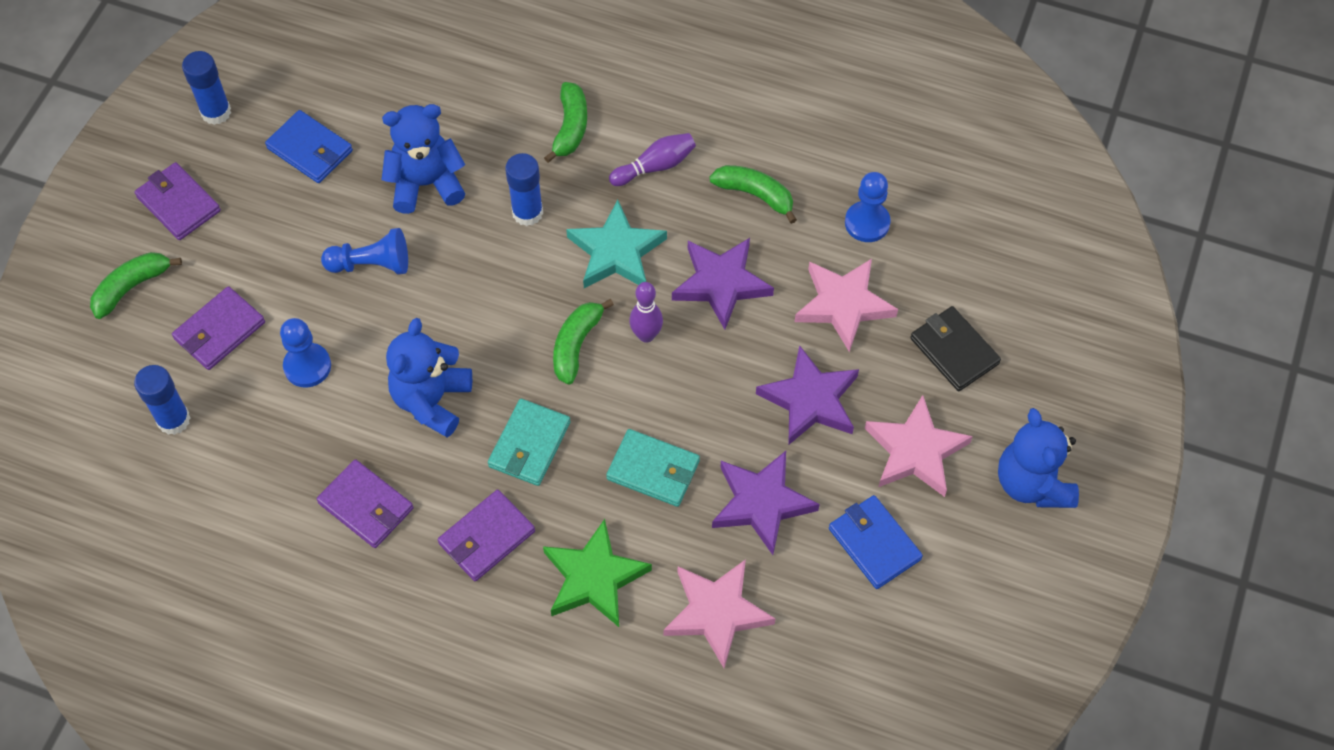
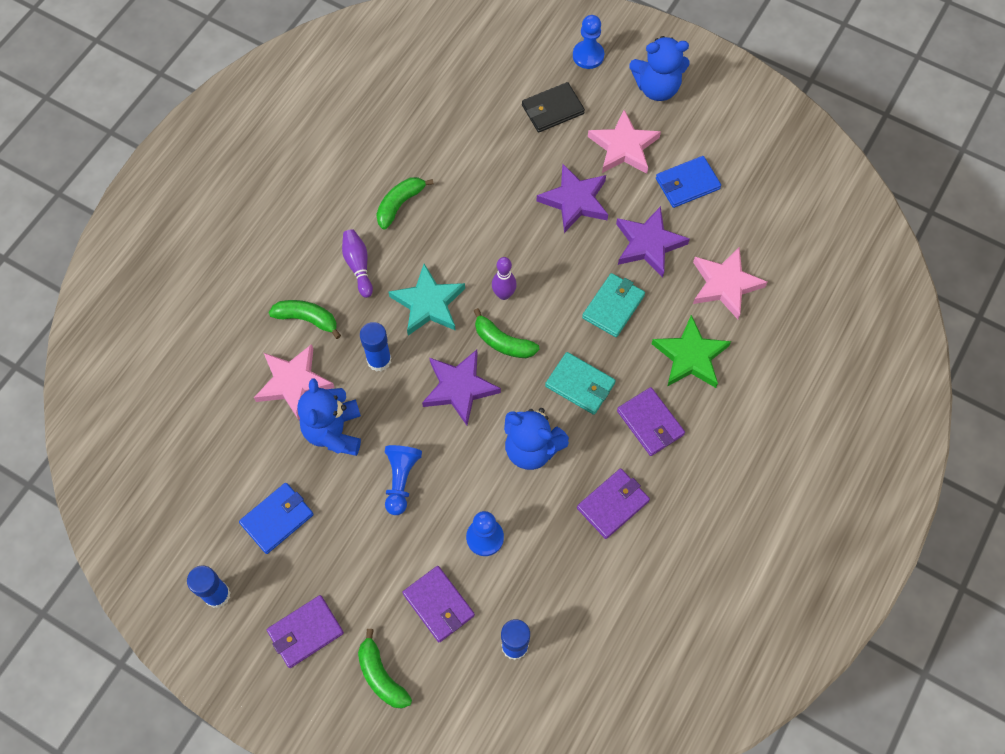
camera: 80 degrees left, 5 degrees up
purple star [672,238,774,330] -> purple star moved to [422,350,501,426]
pink star [795,259,898,352] -> pink star moved to [254,344,335,420]
blue pawn [845,172,891,242] -> blue pawn moved to [573,15,604,69]

